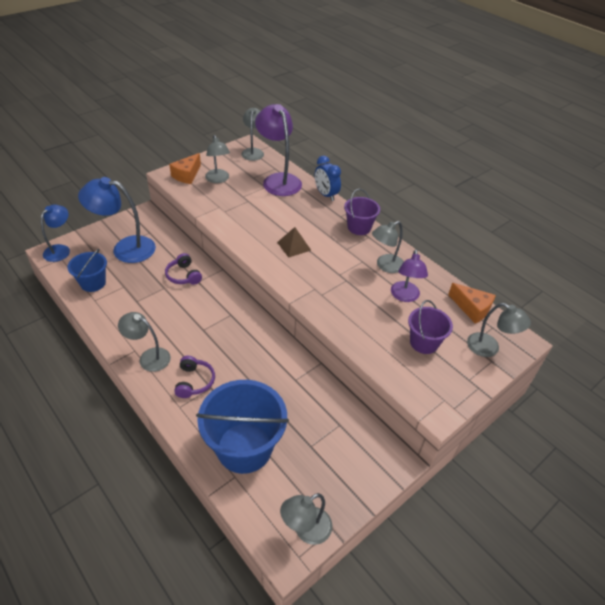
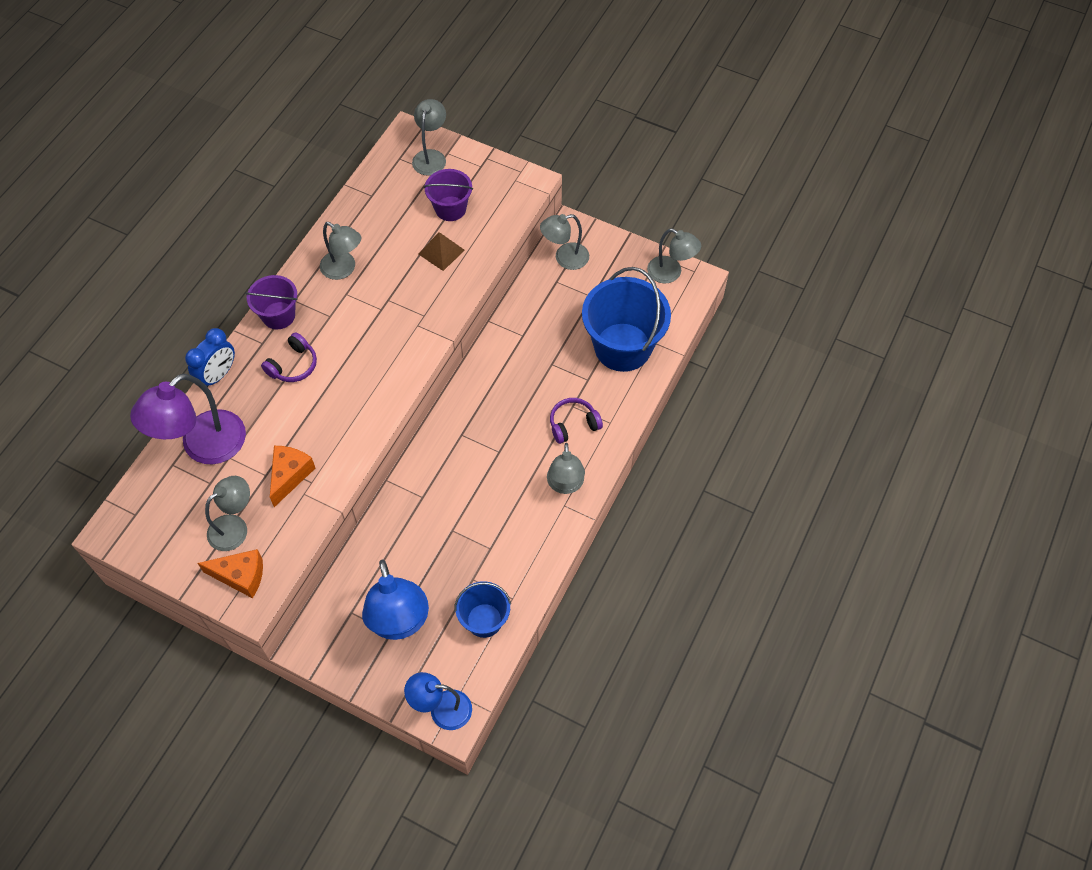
camera: 110 degrees left, 15 degrees up
purple headphones [165,253,202,285] -> purple headphones moved to [261,332,317,382]
grey lamp [241,108,264,161] -> grey lamp moved to [540,214,589,270]
brown pyramid [277,227,311,258] -> brown pyramid moved to [419,232,465,271]
purple lamp [391,249,428,302] -> none
orange cheese [448,283,496,324] -> orange cheese moved to [270,446,315,507]

